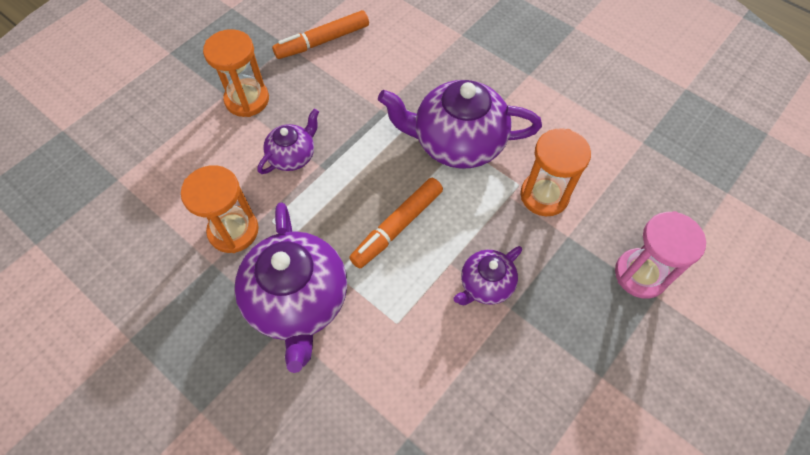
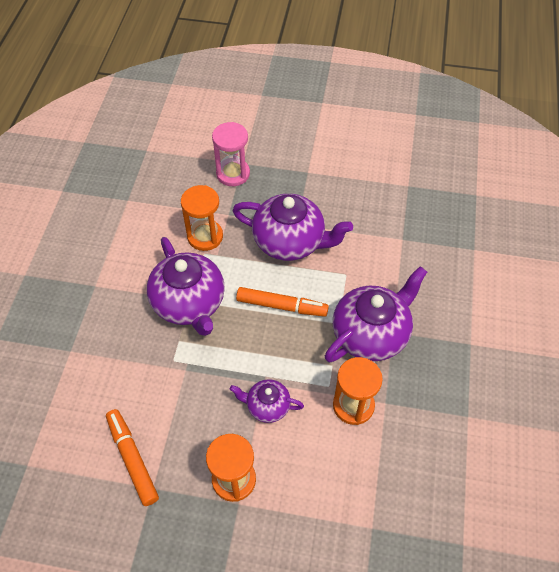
camera: 120 degrees left, 5 degrees down
orange marker [272,10,369,59] -> orange marker turned 150 degrees counterclockwise [106,409,159,506]
purple teapot [453,246,522,305] -> purple teapot [232,194,353,261], size x1.89

